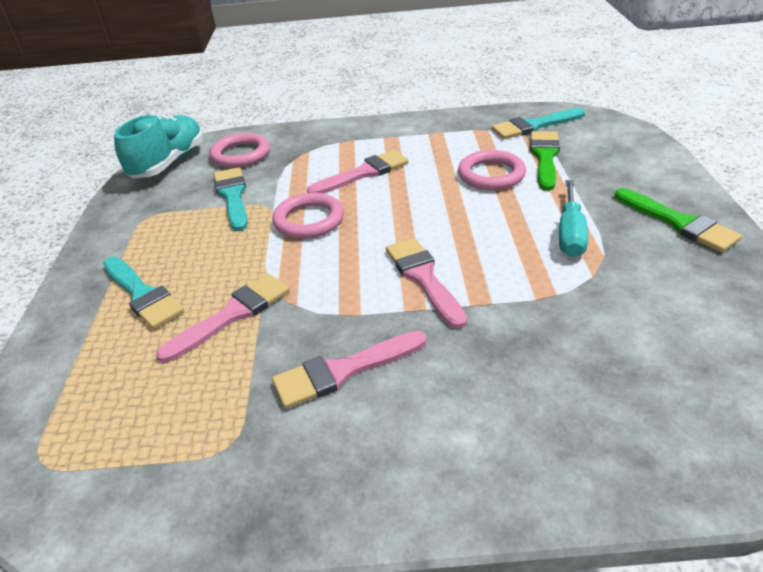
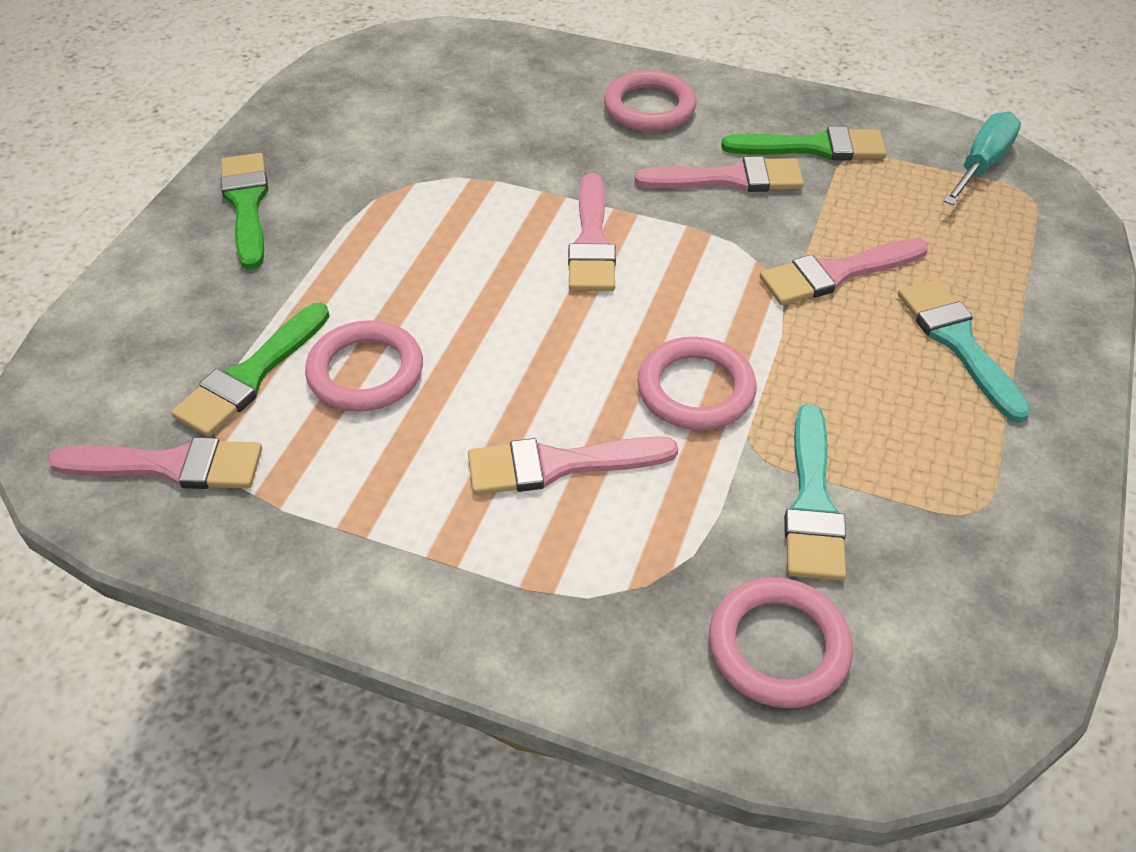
camera: 160 degrees left, 10 degrees up
turquoise shoe [114,114,203,179] -> none
turquoise brush [491,108,585,139] -> pink brush [47,437,262,489]
turquoise screwdriver [559,180,588,257] -> turquoise screwdriver moved to [943,112,1021,205]
none -> pink ring [604,70,697,132]
none -> green brush [721,126,886,160]

